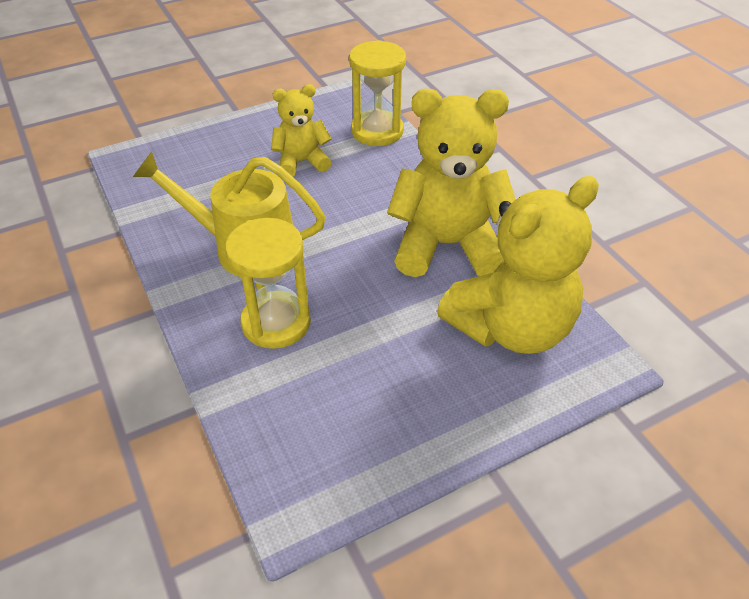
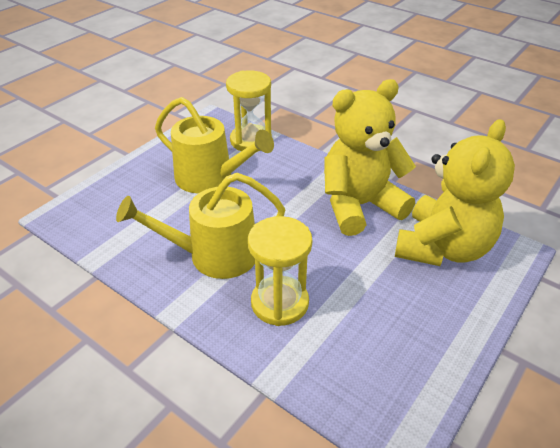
camera: 25 degrees left, 5 degrees down
yellow teddy bear [271,84,332,177] -> yellow watering can [155,97,274,193]

